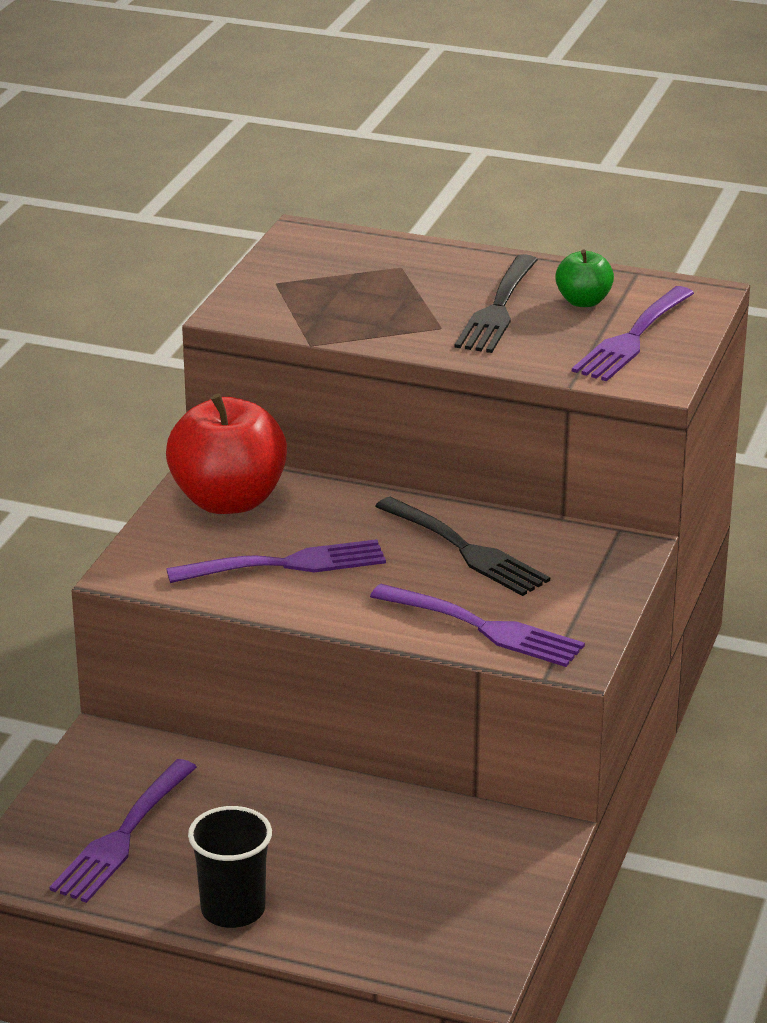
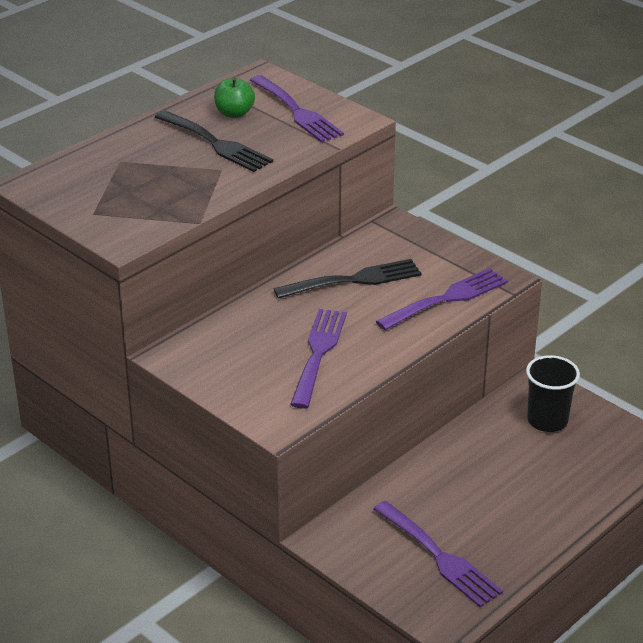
camera: 65 degrees left, 5 degrees up
red apple [166,393,287,514] -> none
black cup [188,806,272,928] -> black cup moved to [526,355,580,432]

